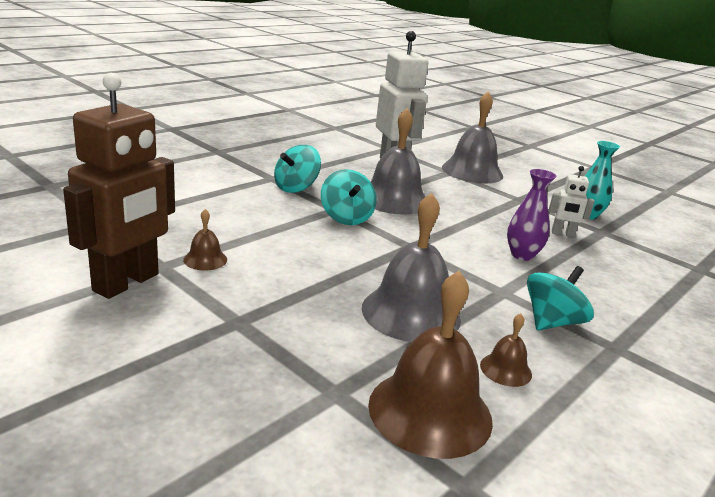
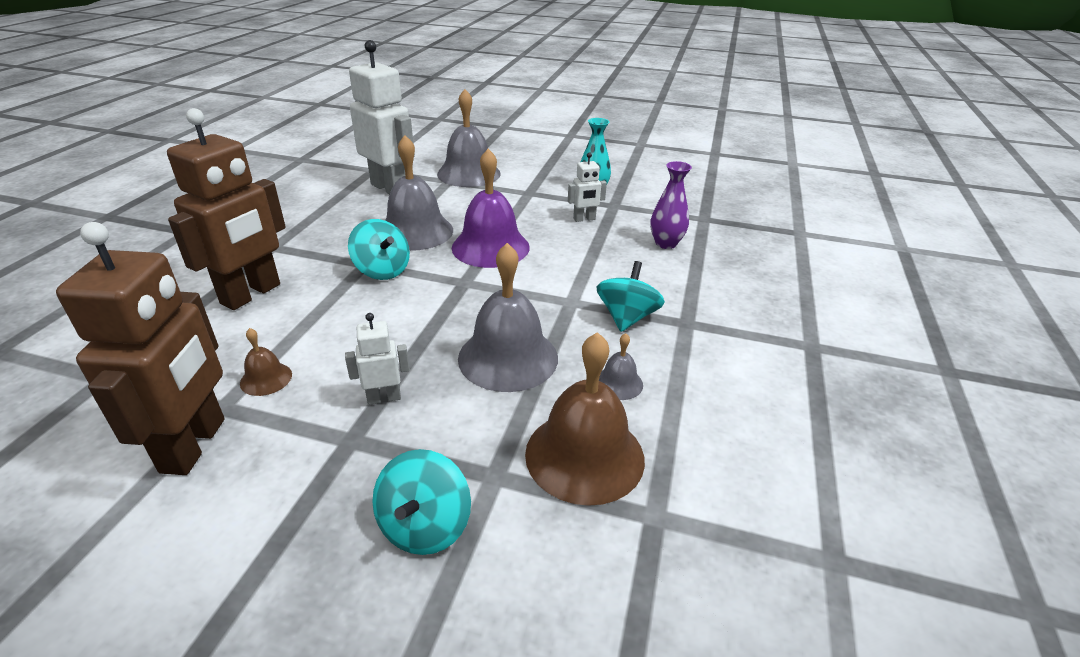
camera: 25 degrees left, 10 degrees up
turquoise spinning top [274,145,321,193] -> turquoise spinning top moved to [372,449,471,555]
brown bell [480,313,532,387] -> grey bell [599,333,643,400]
purple vase [507,169,556,261] -> purple vase moved to [650,161,692,249]
none -> brown robot [167,108,286,310]
none -> white robot [345,313,410,405]
none -> purple bell [452,149,530,268]

